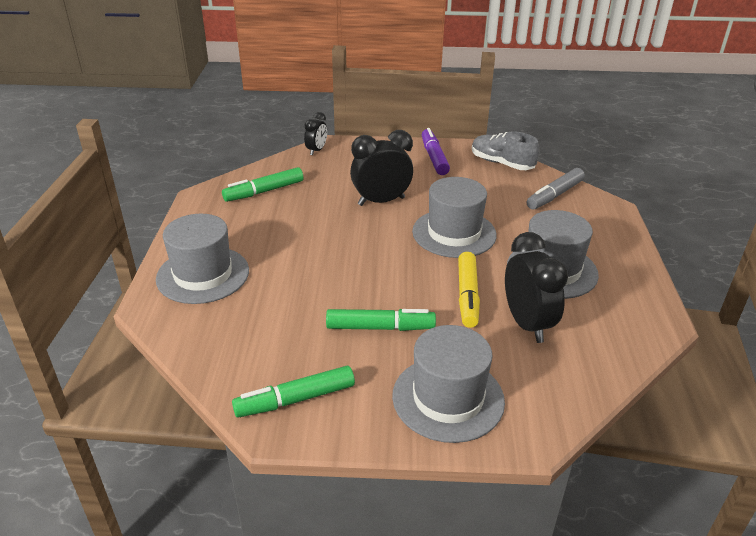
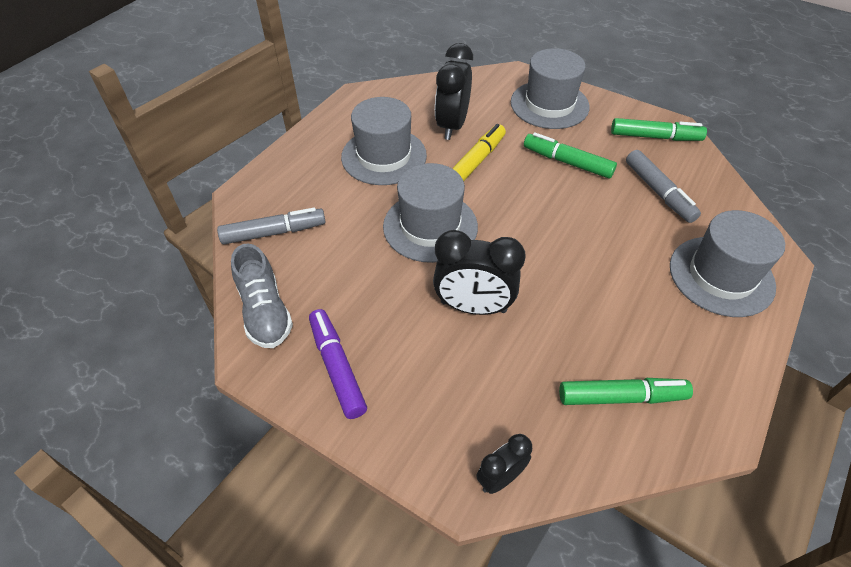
camera: 150 degrees left, 15 degrees up
purple marker [422,128,450,175] -> purple marker turned 135 degrees clockwise [309,309,367,419]
none -> grey marker [626,150,701,223]

